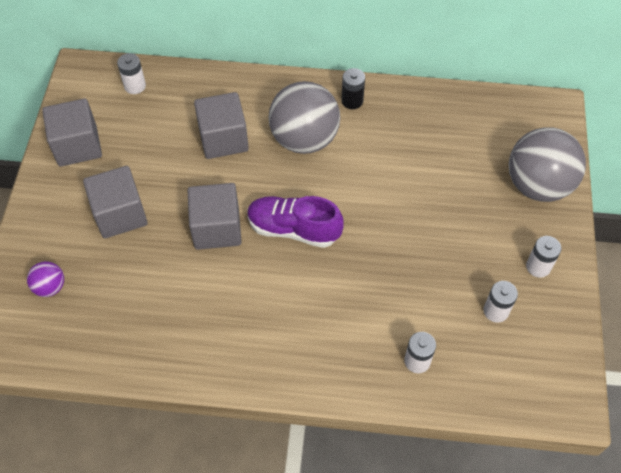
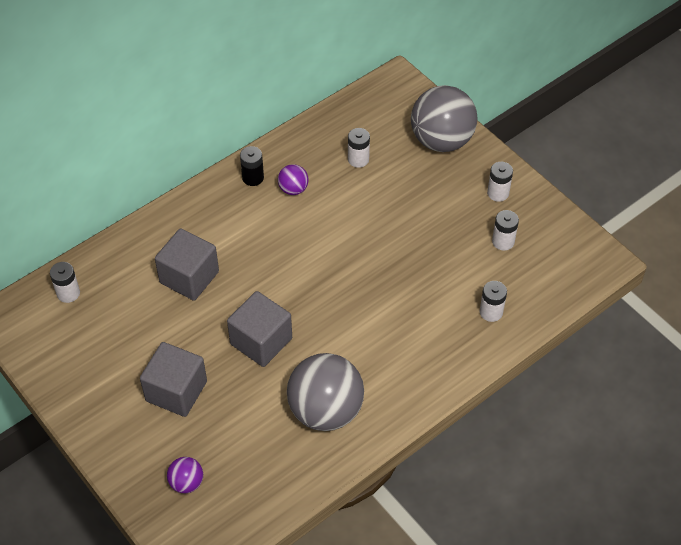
camera: 45 degrees left, 5 degrees down
grey cube [42,99,102,167] -> none
purple shoe [247,196,344,248] -> none
grey ball [269,81,340,154] -> grey ball moved to [287,353,364,431]
none -> purple ball [278,164,309,195]
none -> white battery [348,128,370,168]

